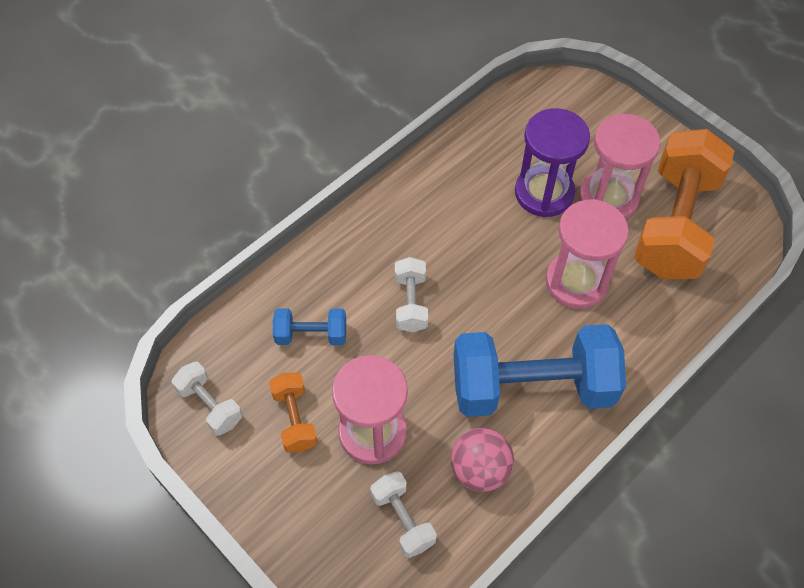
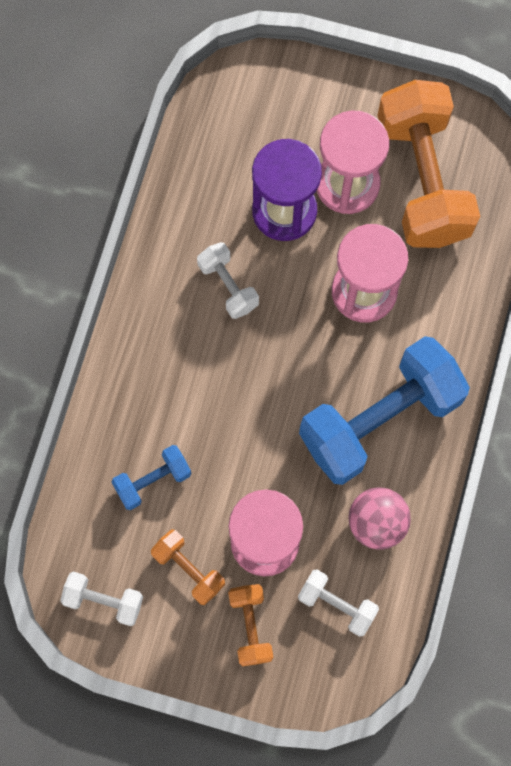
camera: 30 degrees left, 15 degrees up
white dumbbell [395,257,428,332] -> white dumbbell moved to [197,242,259,319]
none -> orange dumbbell [228,584,273,666]

